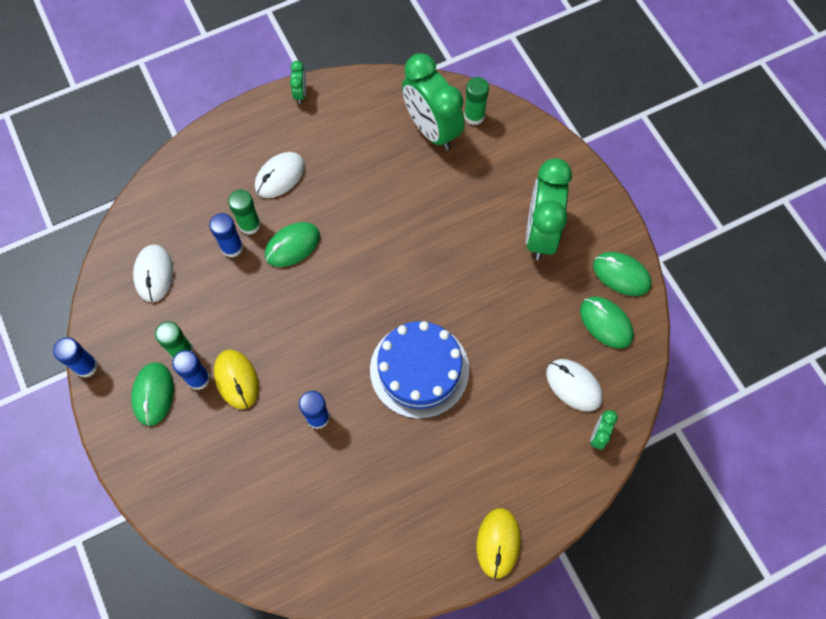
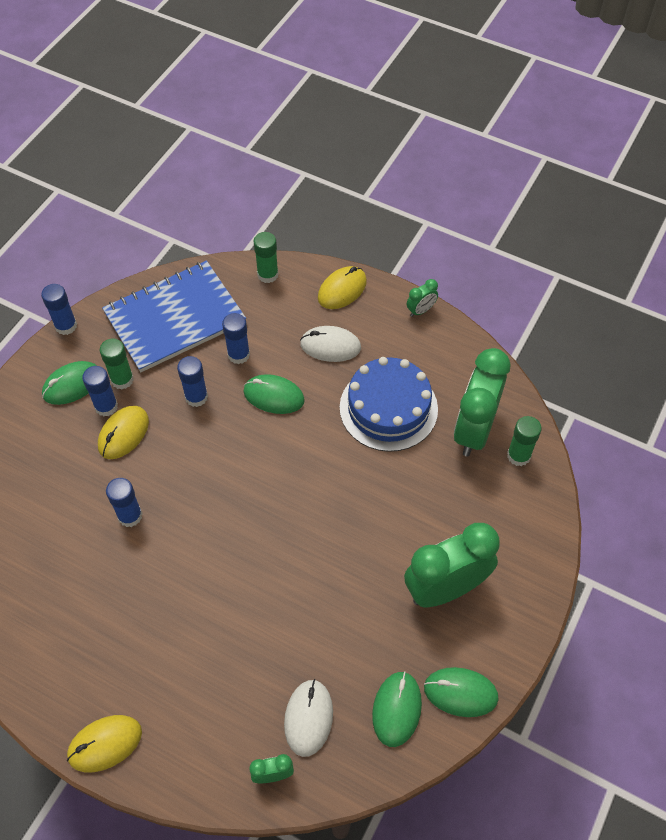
camera: 55 degrees right, 10 degrees down
white mouse [133,244,173,302] -> blue notebook [102,261,246,372]
green glue stick [228,190,261,235] -> green glue stick moved to [254,232,279,283]
blue cake [370,321,469,419] -> blue cake moved to [340,357,438,452]
green mouse [593,252,652,296] -> green mouse turned 75 degrees counterclockwise [424,667,499,717]
none -> blue glue stick [177,356,208,407]
none -> yellow mouse [318,266,367,309]

